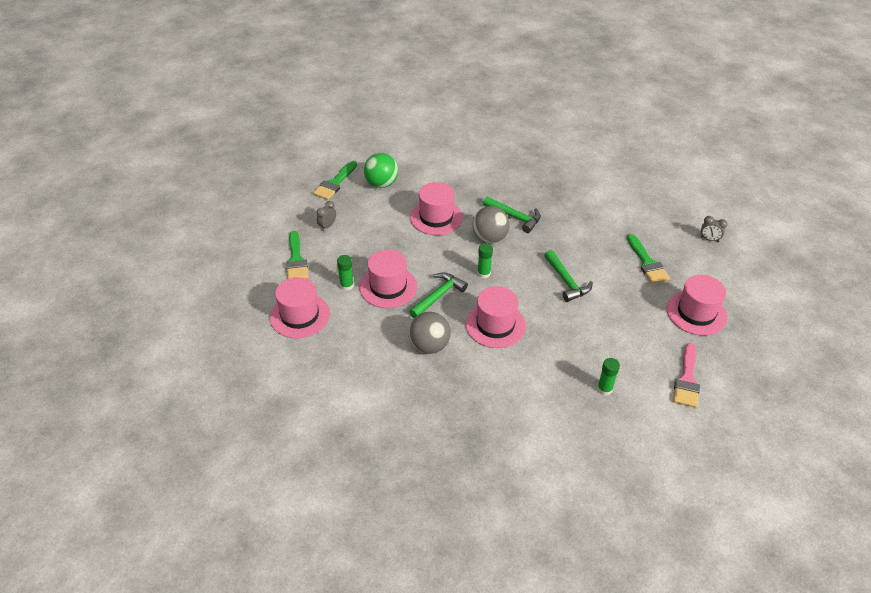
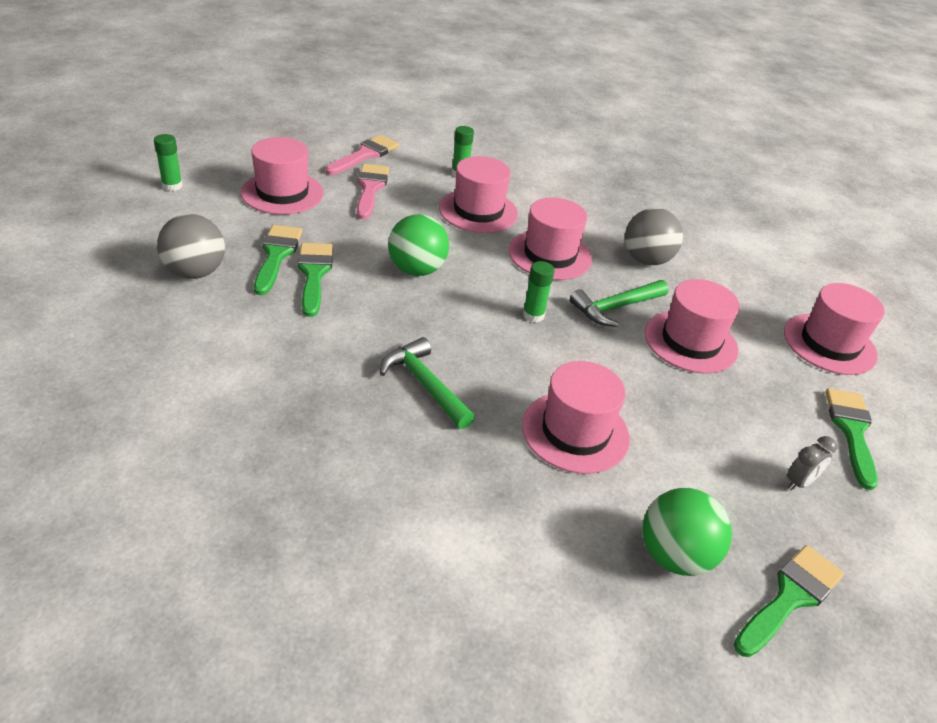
camera: 165 degrees left, 5 degrees down
green glue stick [337,255,354,291] -> green glue stick moved to [154,134,183,191]
grey ball [473,206,510,243] -> grey ball moved to [157,214,225,279]
green hammer [544,250,593,302] -> green ball [388,214,449,276]
grey clock [701,216,728,242] -> none
none -> green brush [298,243,333,317]
none -> pink brush [357,164,389,219]
none -> pink hat [439,156,518,233]

